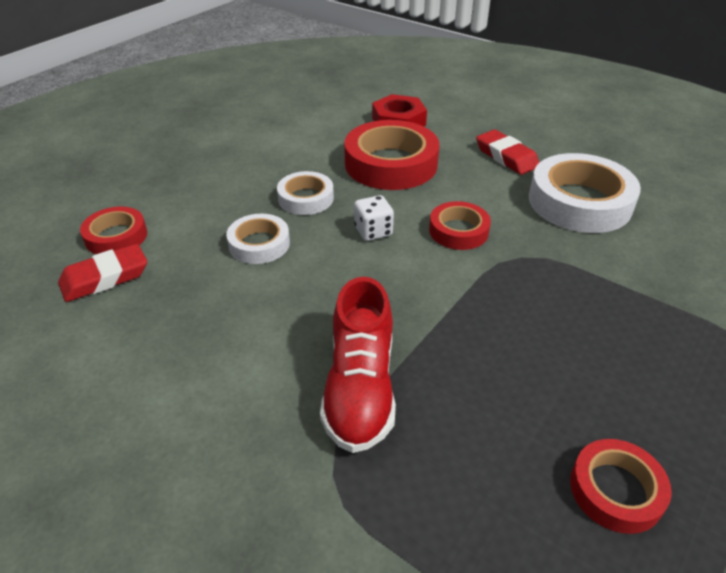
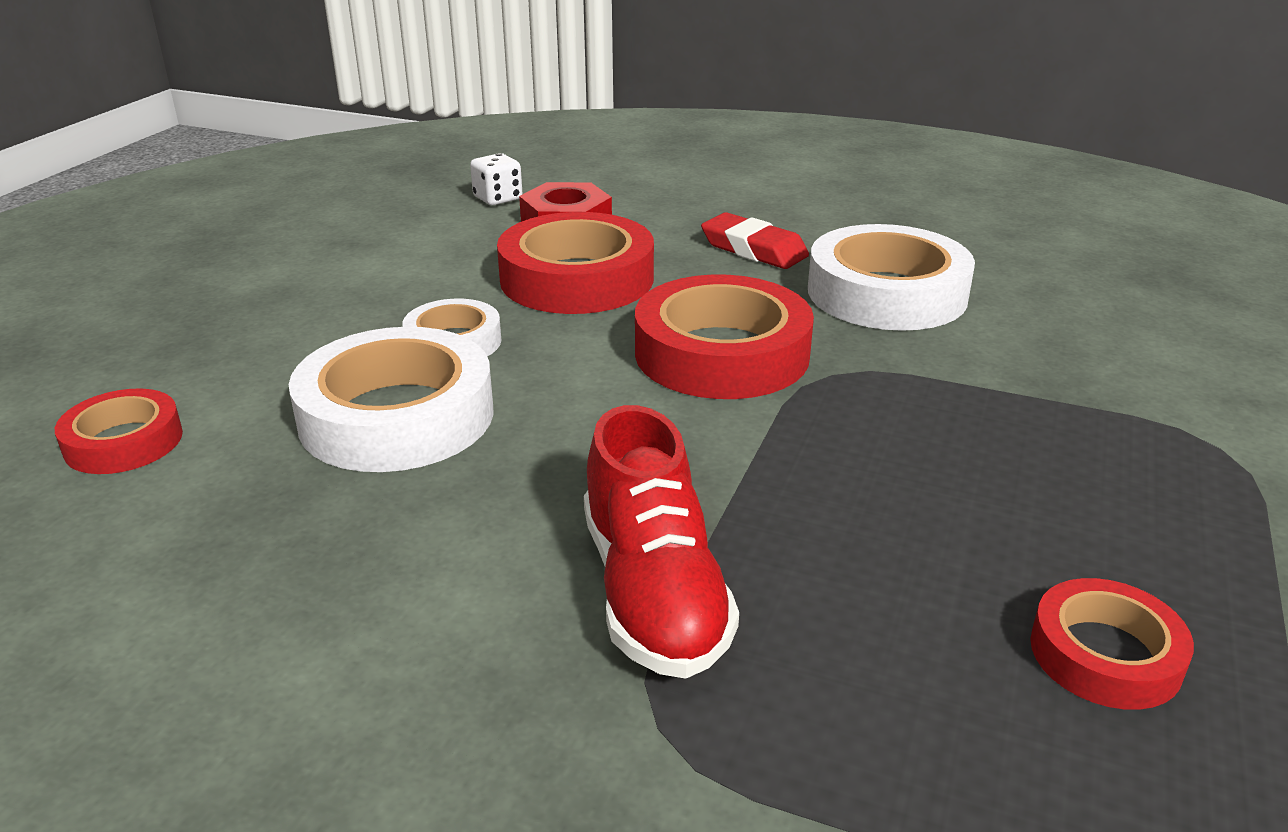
camera: 15 degrees left, 10 degrees down
red eraser [58,244,147,302] -> none
white tape [226,214,290,264] -> white tape [289,327,494,472], size x1.80
white dice [354,195,394,241] -> white dice moved to [470,153,522,205]
red tape [429,201,491,250] -> red tape [635,275,814,399], size x1.80

